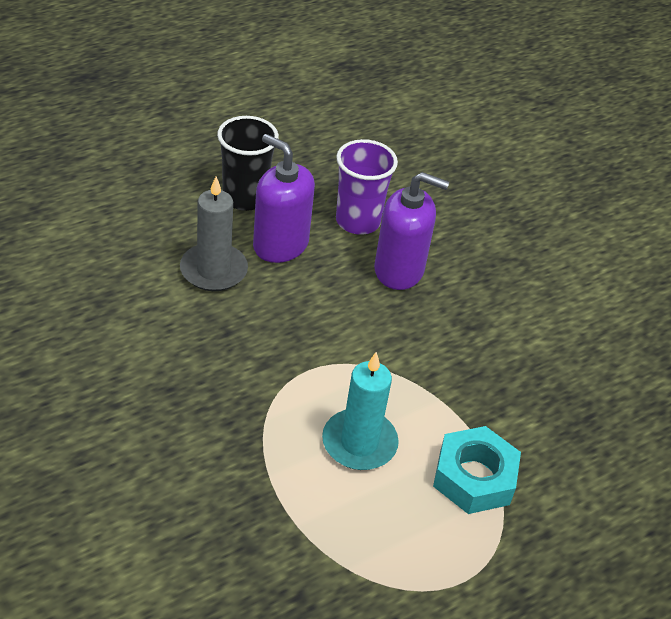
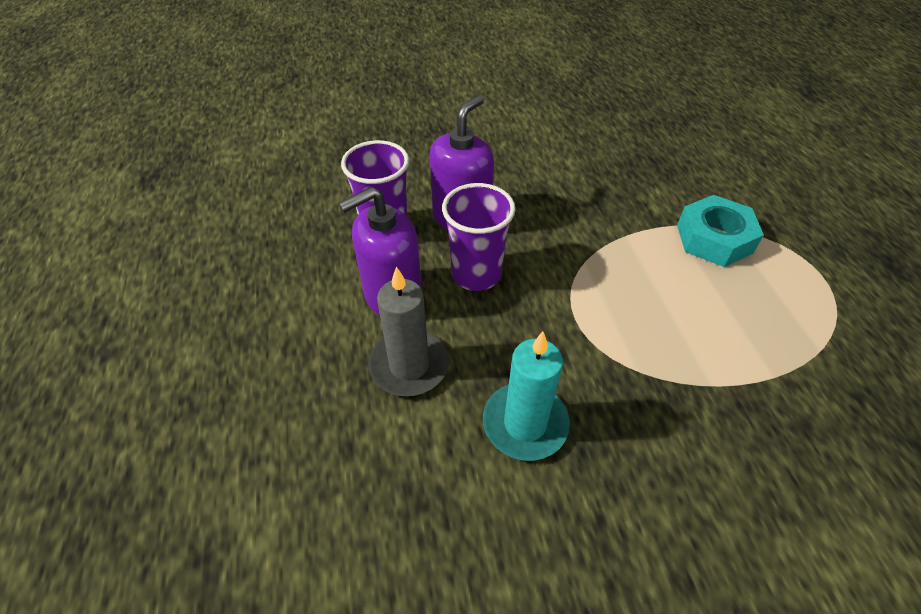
camera: 65 degrees left, 5 degrees up
black cup [217,116,279,211] -> none
turquoise candle [322,352,399,470] -> turquoise candle moved to [483,332,570,461]
none -> purple cup [442,183,515,291]

